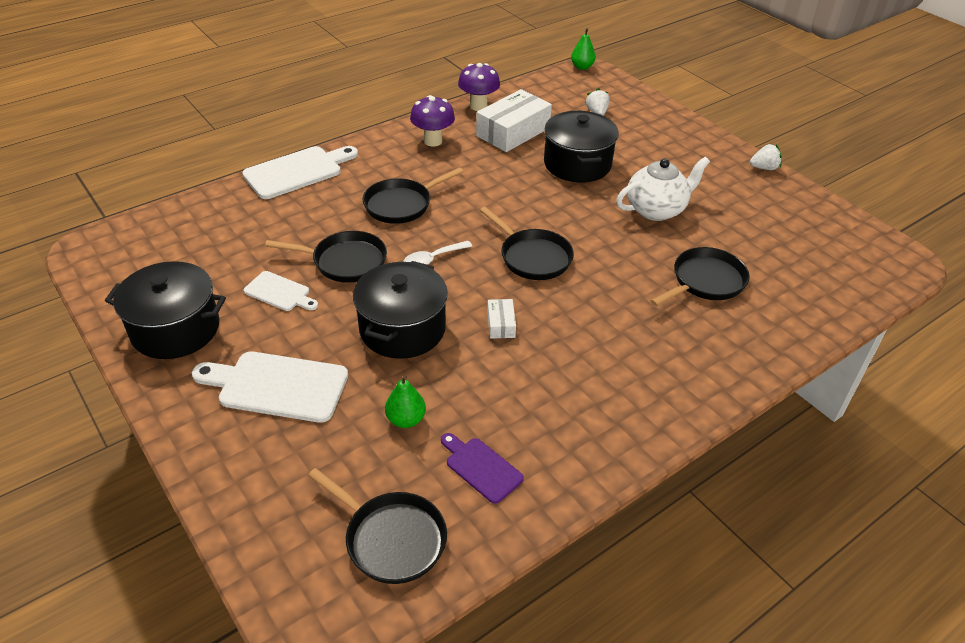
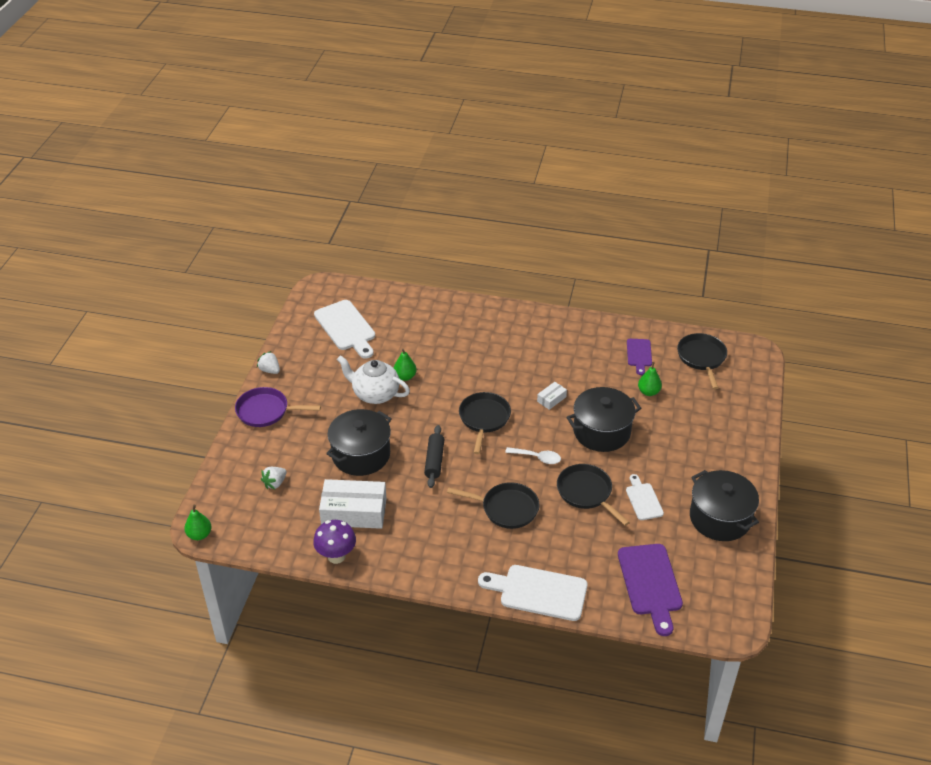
camera: 130 degrees left, 0 degrees up
white cutting board [192,351,348,423] -> white cutting board moved to [314,300,375,359]
purple mushroom [410,95,455,146] -> none
black pan [650,247,750,306] -> none
none -> purple pan [235,387,321,427]
none -> green pear [394,349,417,381]
none -> black rolling pin [424,425,445,488]
none -> purple cutting board [618,544,683,636]

